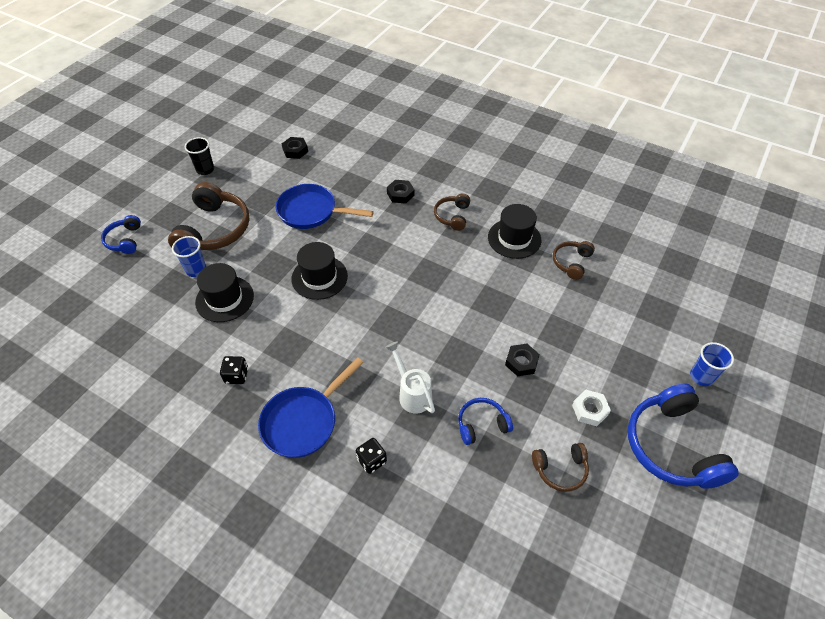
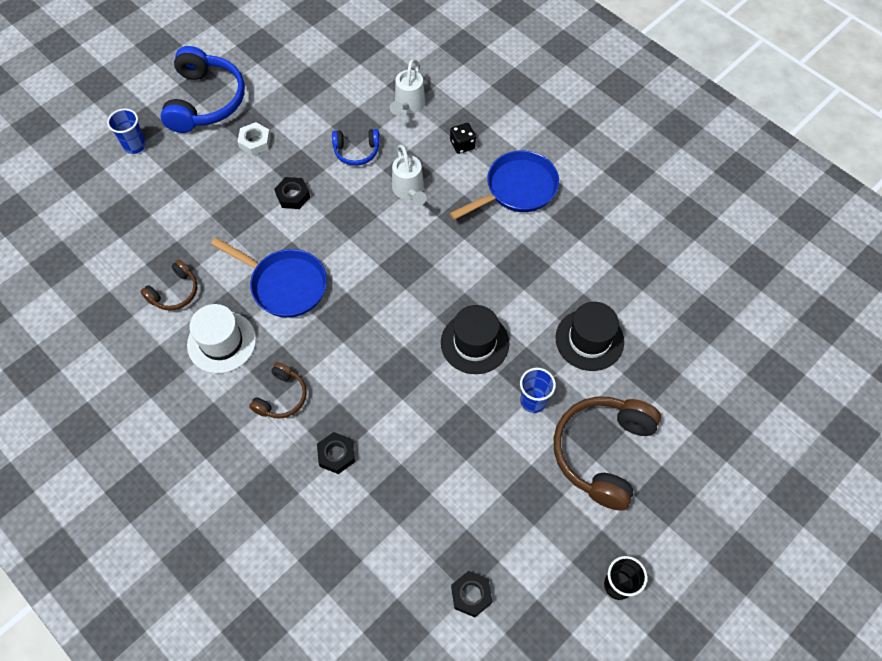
camera: 165 degrees left, 10 degrees up
blue headphones [101,215,141,254] -> none
blue cup [172,236,206,277] -> blue cup moved to [520,368,556,413]
black dice [220,356,248,384] -> none
blue pan [276,184,374,229] -> blue pan moved to [211,238,327,318]
black hat [488,204,541,259] -> white hat [187,304,256,373]
brown headphones [532,443,589,492] -> none
none -> white watering can [390,59,425,115]

